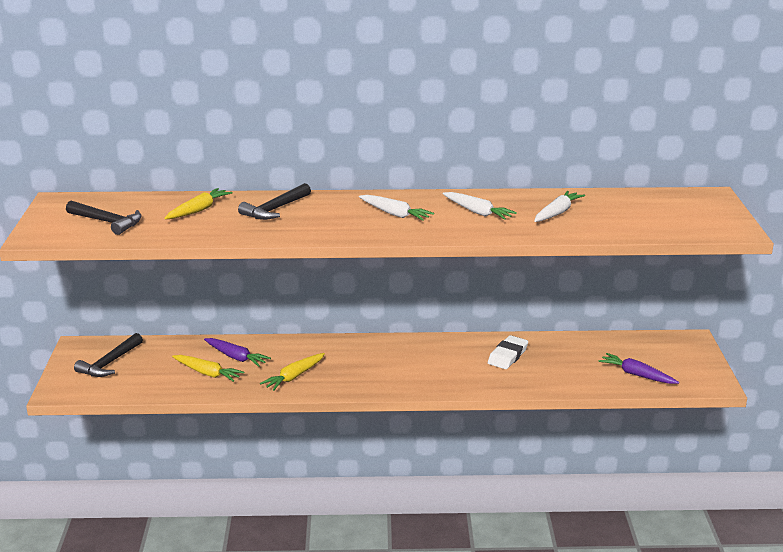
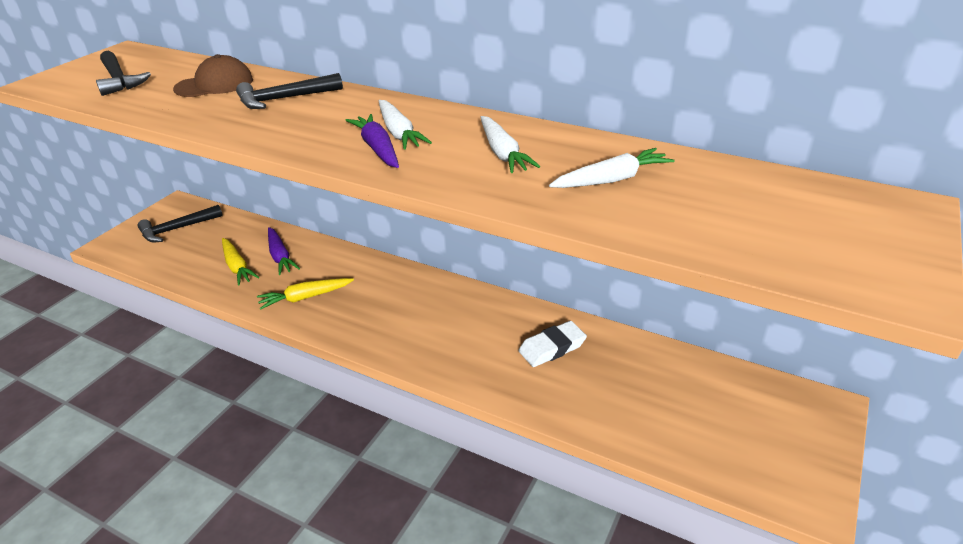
camera: 30 degrees right, 10 degrees up
yellow carrot [164,188,232,219] -> brown cap [173,54,253,97]
purple carrot [598,353,679,384] -> purple carrot moved to [346,114,399,168]

